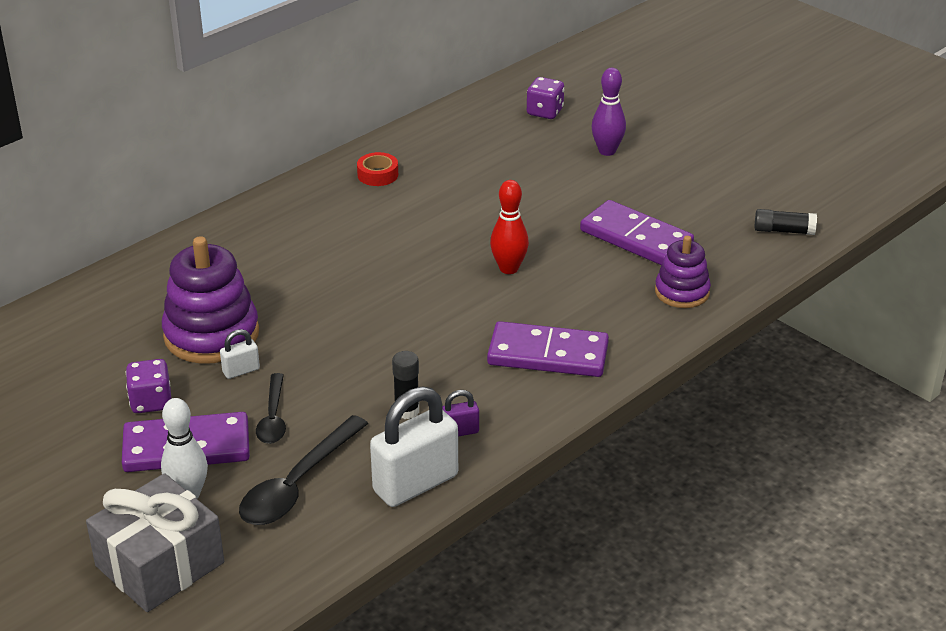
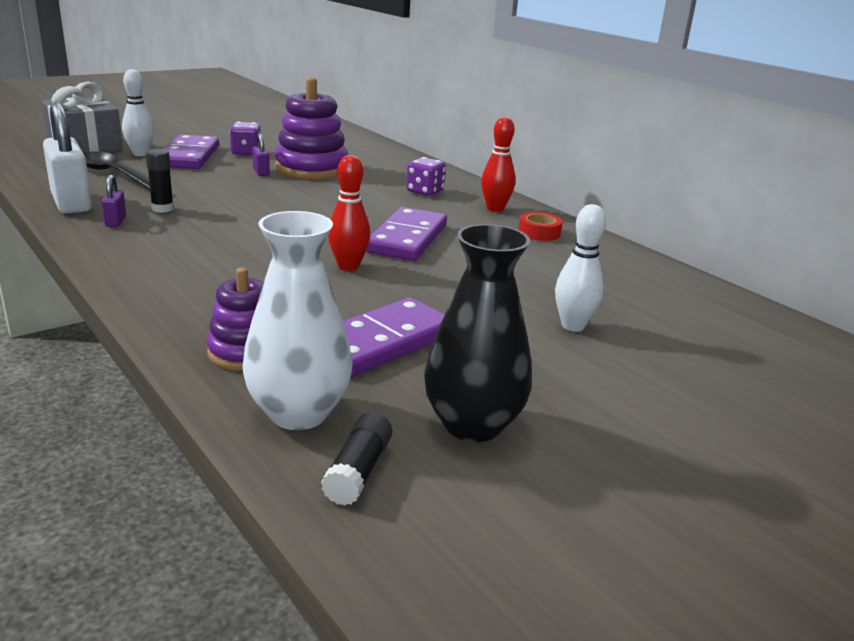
camera: 95 degrees right, 10 degrees down
white padlock [220,329,260,379] -> purple padlock [252,133,270,176]
black spoon [256,373,286,444] -> none
purple domino [487,321,609,377] -> purple domino moved to [366,207,447,261]
purple dice [527,77,564,119] -> purple dice moved to [406,157,446,196]
purple bowling pin [591,68,626,156] -> none
none -> white vase [243,211,352,430]
none -> black vase [424,224,532,442]
none -> red bowling pin [481,117,515,212]
none -> white bowling pin [555,204,606,332]

